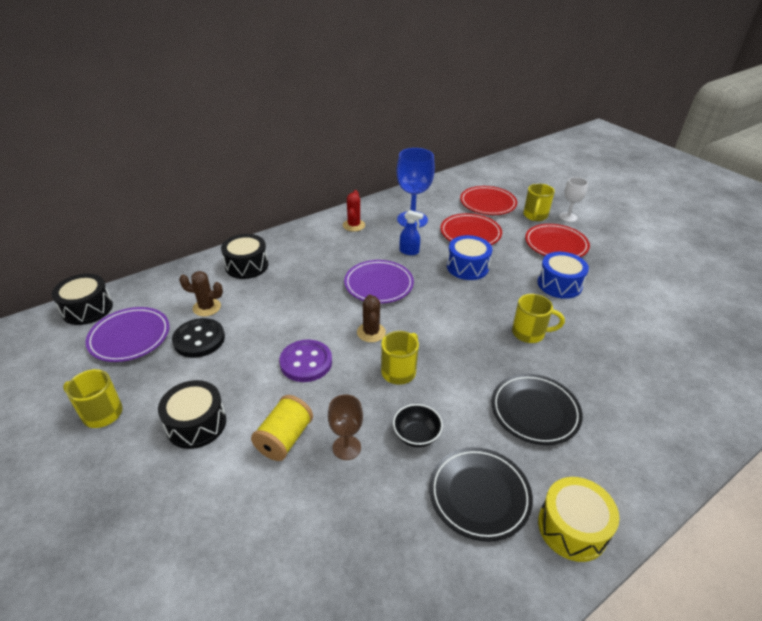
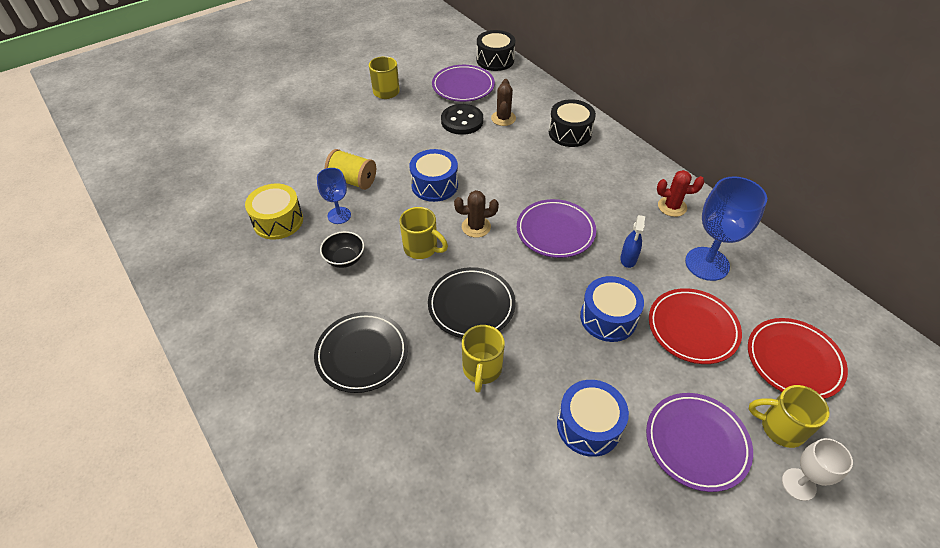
camera: 90 degrees right, 10 degrees up
black drum [158,380,226,449] -> none
purple button [279,340,332,382] -> blue drum [410,149,458,202]
brown goblet [328,395,363,460] -> blue goblet [317,168,351,224]
black plate [429,447,533,542] -> black plate moved to [428,267,515,338]
red plate [525,224,590,257] -> purple plate [646,393,753,492]
yellow drum [538,477,619,562] -> yellow drum moved to [245,184,303,239]

